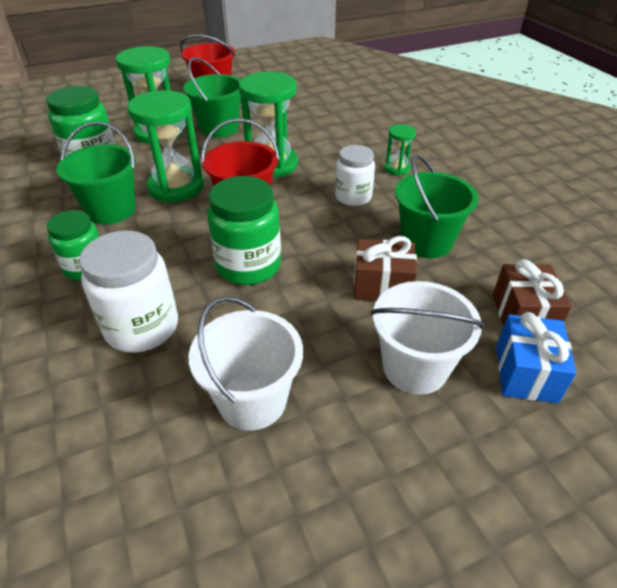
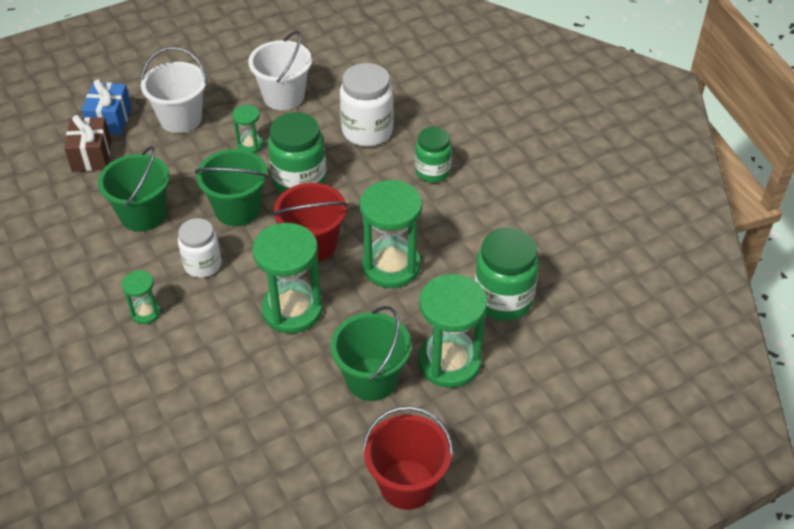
camera: 175 degrees right, 5 degrees up
green bucket [56,122,136,225] -> green bucket moved to [195,149,268,226]
brown gift [354,236,417,301] -> none
none -> green hourglass [232,105,263,153]

